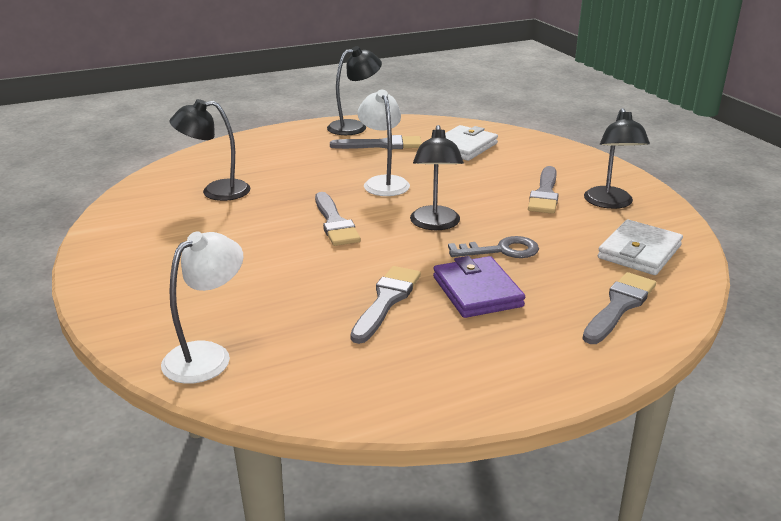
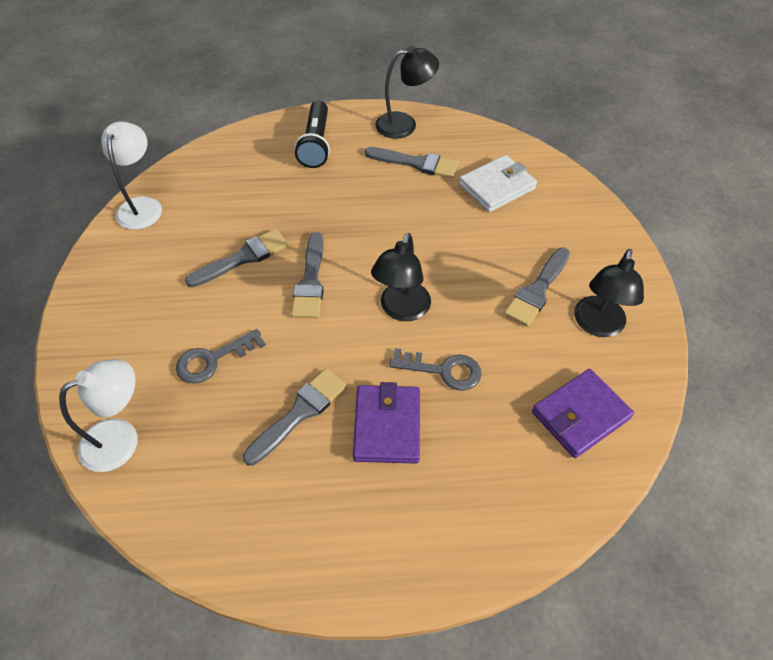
camera: 20 degrees right, 25 degrees up
black lamp [170,99,251,201] -> none
white lamp [357,90,410,196] -> white lamp moved to [101,121,162,230]
grey brush [582,272,656,344] -> grey brush moved to [185,229,289,287]
white wallet [598,220,683,275] -> purple wallet [532,369,634,458]
none -> grey key [176,329,265,384]
none -> black flashlight [294,100,330,168]

